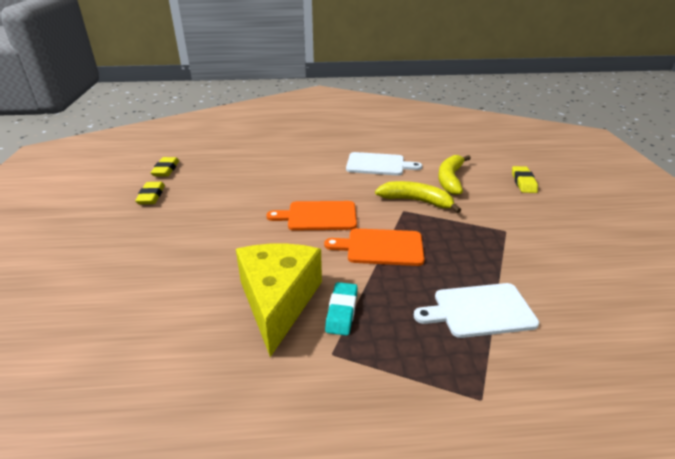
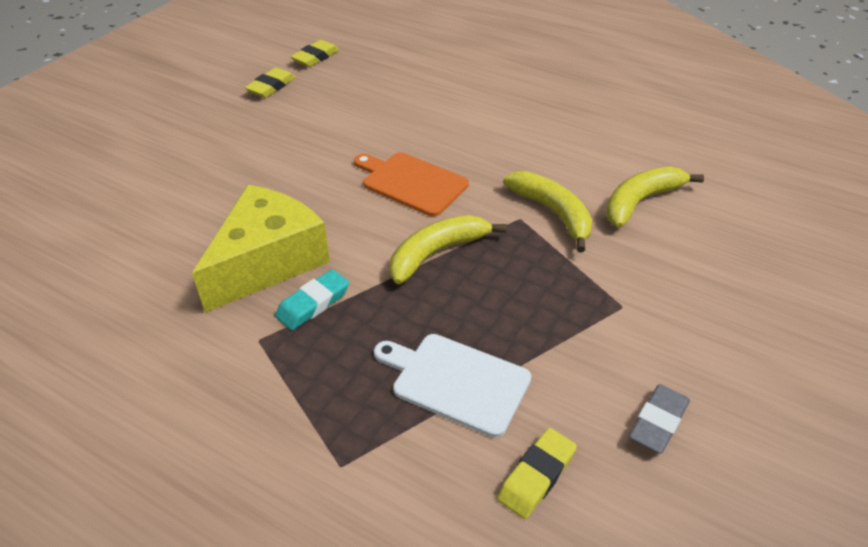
camera: 35 degrees right, 10 degrees up
orange cutting board [324,228,425,266] -> yellow banana [390,215,507,284]
white cutting board [346,152,422,176] -> none
yellow eraser [512,166,538,193] -> yellow eraser moved to [497,428,577,519]
none -> grey eraser [629,384,690,454]

